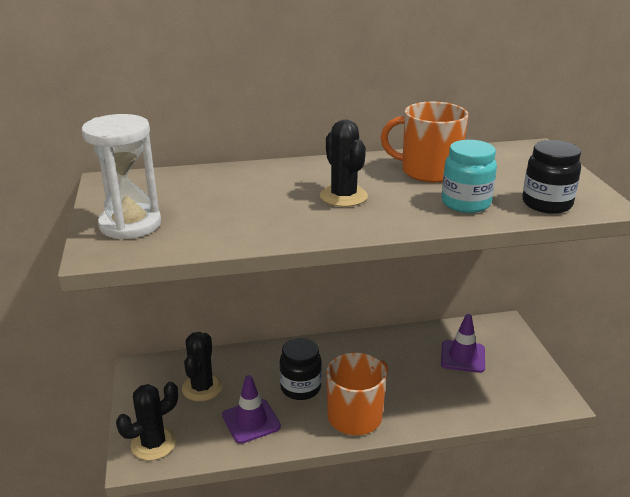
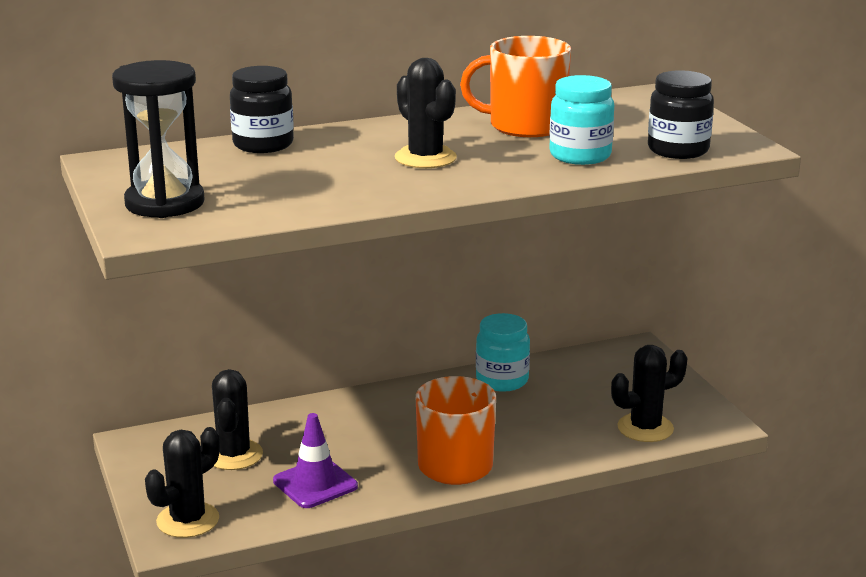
camera: 10 degrees left, 5 degrees down
white hourglass [82,114,161,240] -> black hourglass [112,60,205,218]
black jar [279,338,322,400] -> black jar moved to [230,66,294,153]
purple traffic cone [441,314,485,373] -> none
none -> turquoise jar [476,313,530,392]
none -> black cactus [611,345,687,442]

